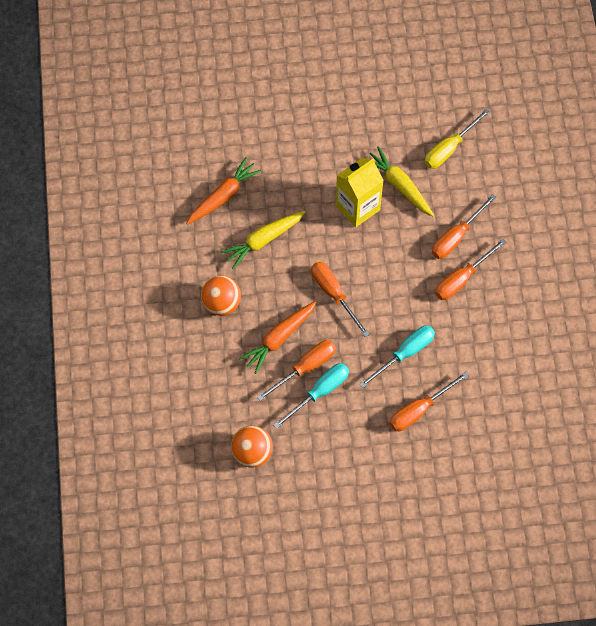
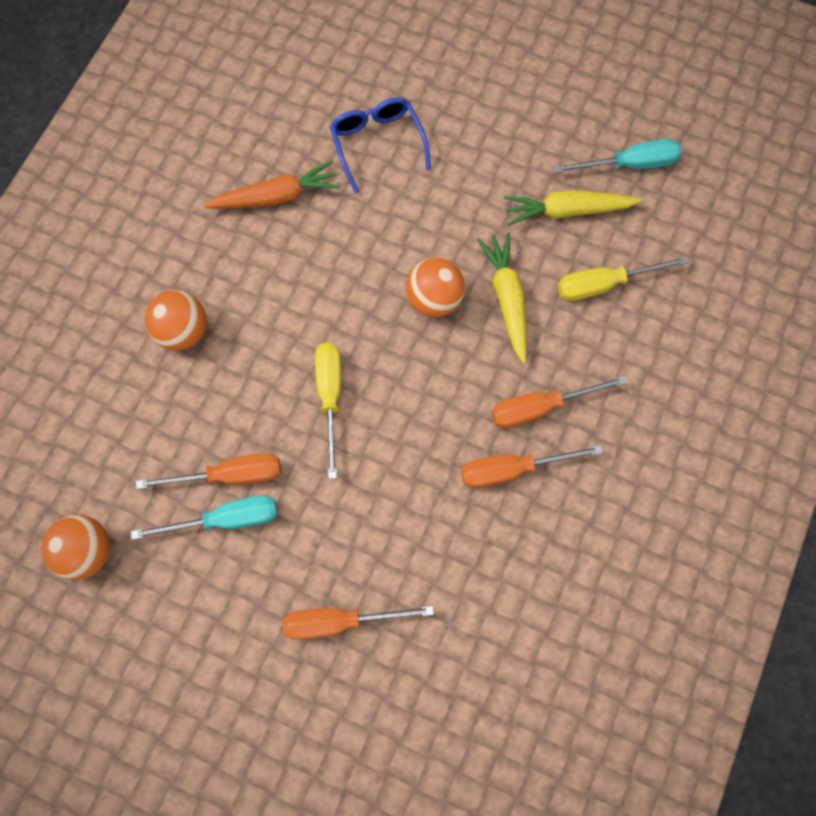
camera: 30 degrees right, 5 degrees up
yellow carrot [220,211,305,269] -> yellow carrot moved to [504,190,642,226]
orange carrot [239,301,317,374] -> none
orange screwdriver [311,262,370,337] -> yellow screwdriver [315,342,341,479]
yellow carton [336,157,384,228] -> orange ball [406,257,465,317]
turquoise screwdriver [359,325,435,388] -> turquoise screwdriver moved to [553,139,681,173]
none -> blue glasses [330,98,431,194]

